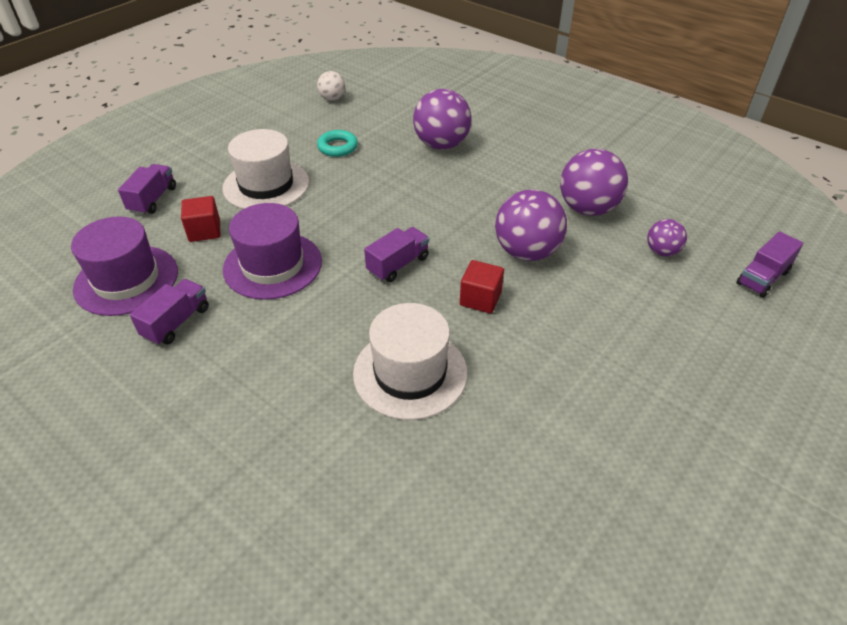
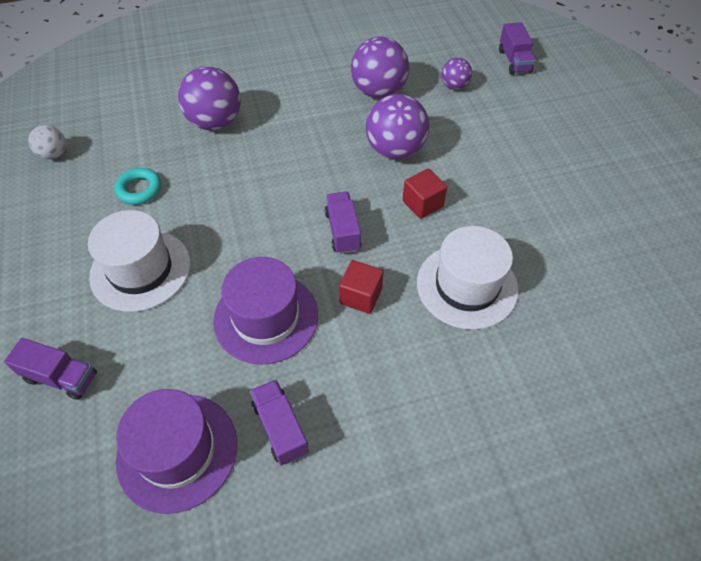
camera: 55 degrees left, 10 degrees up
purple truck [118,164,176,215] -> purple truck turned 150 degrees clockwise [4,338,97,400]
red cube [181,196,220,242] -> red cube moved to [339,260,384,314]

